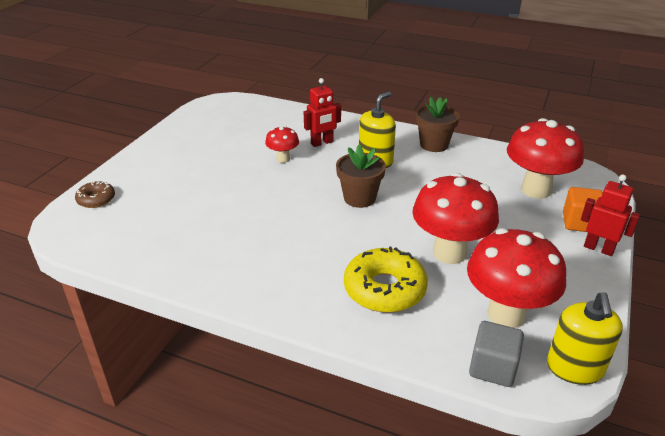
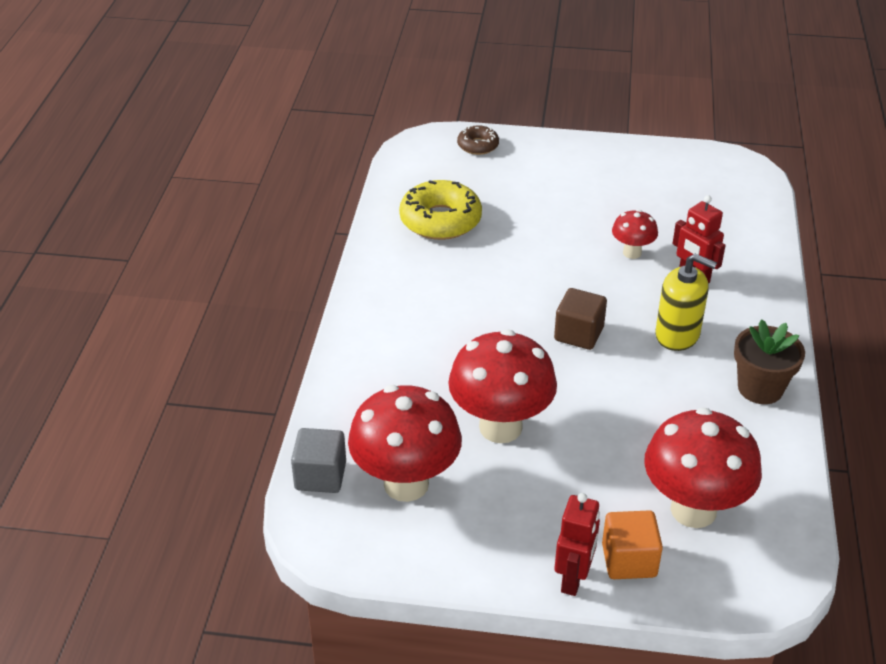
camera: 75 degrees right, 5 degrees up
brown flower pot [336,144,386,208] -> brown cube [554,288,607,350]
yellow donut [344,247,428,313] -> yellow donut moved to [399,180,482,240]
yellow soap dispenser [547,292,623,385] -> none

